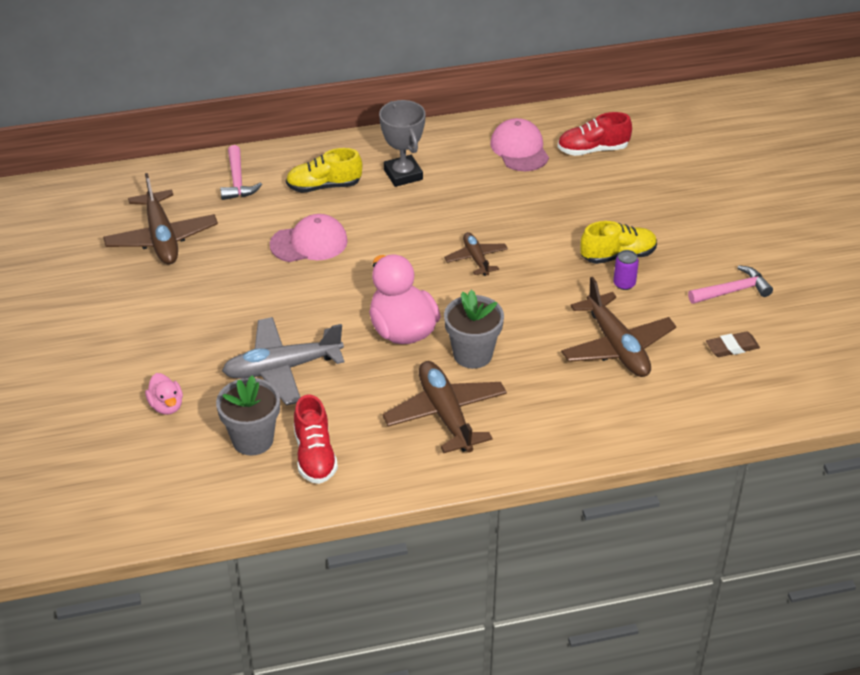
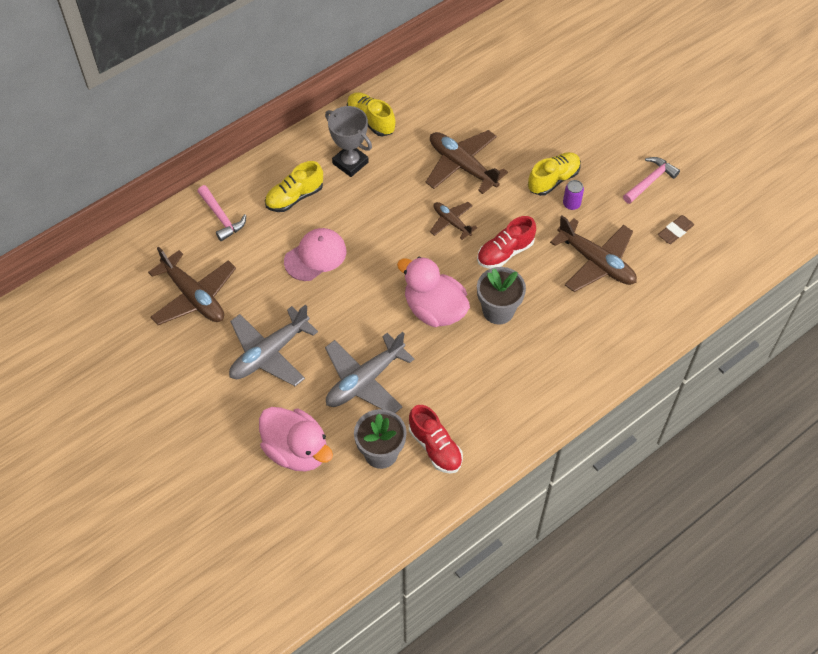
camera: 25 degrees left, 15 degrees up
pink duck [145,373,183,415] -> pink duck [259,407,333,472], size x1.95
brown plane [382,361,507,453] -> brown plane moved to [426,130,508,194]
pink cap [490,118,549,171] -> none
red shoe [558,112,632,156] -> red shoe moved to [477,216,536,269]
none -> grey plane [229,304,318,386]
none -> yellow shoe [347,92,395,136]

